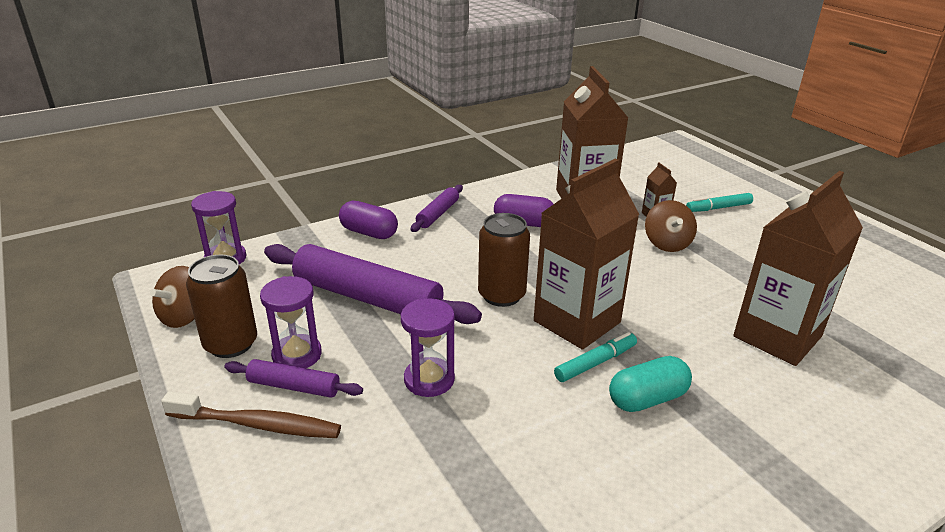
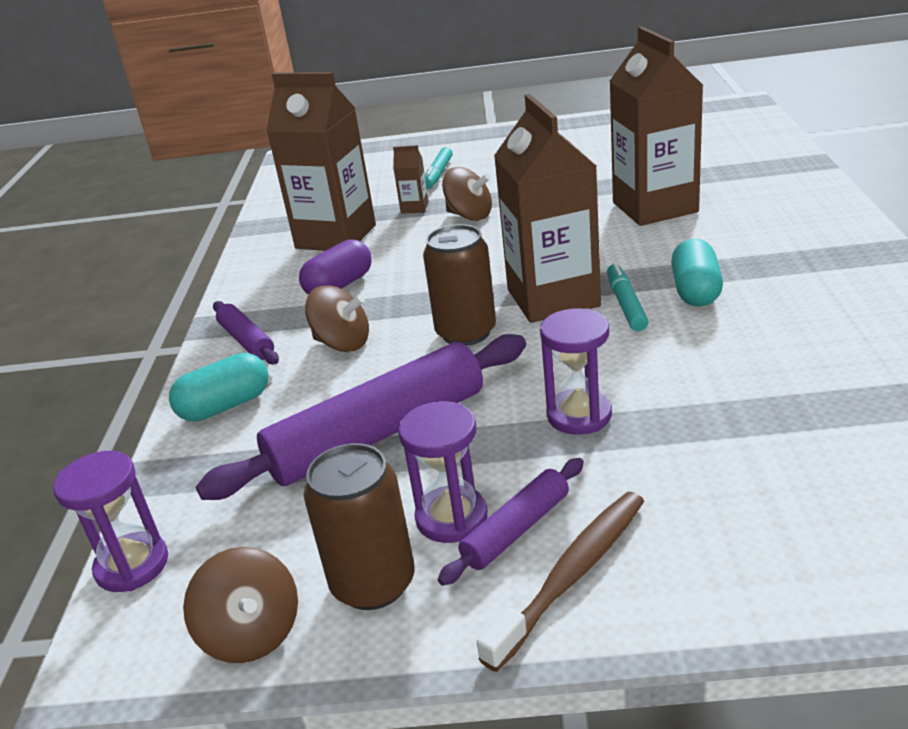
camera: 55 degrees left, 0 degrees up
purple capsule [339,201,398,239] -> turquoise capsule [169,353,268,422]
none -> brown spinning top [305,285,369,352]

